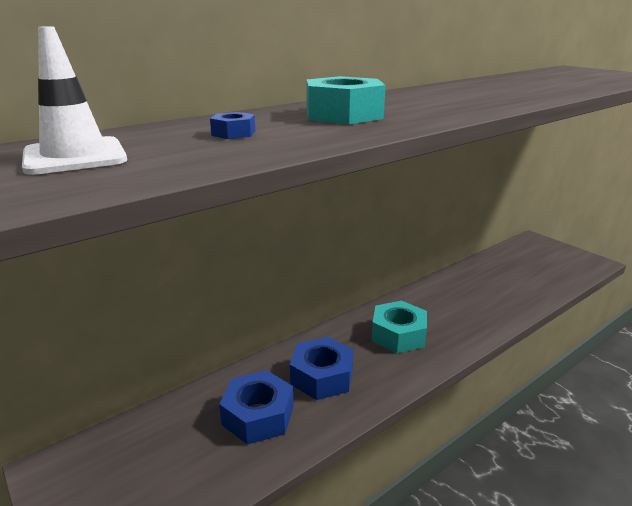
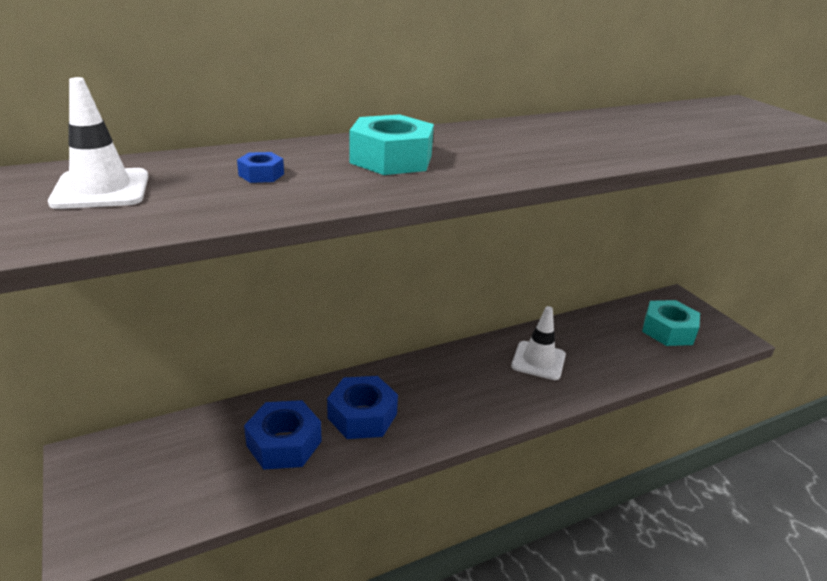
camera: 10 degrees right, 5 degrees up
turquoise nut [371,301,427,353] -> turquoise nut moved to [642,300,700,346]
none -> white traffic cone [511,306,566,380]

